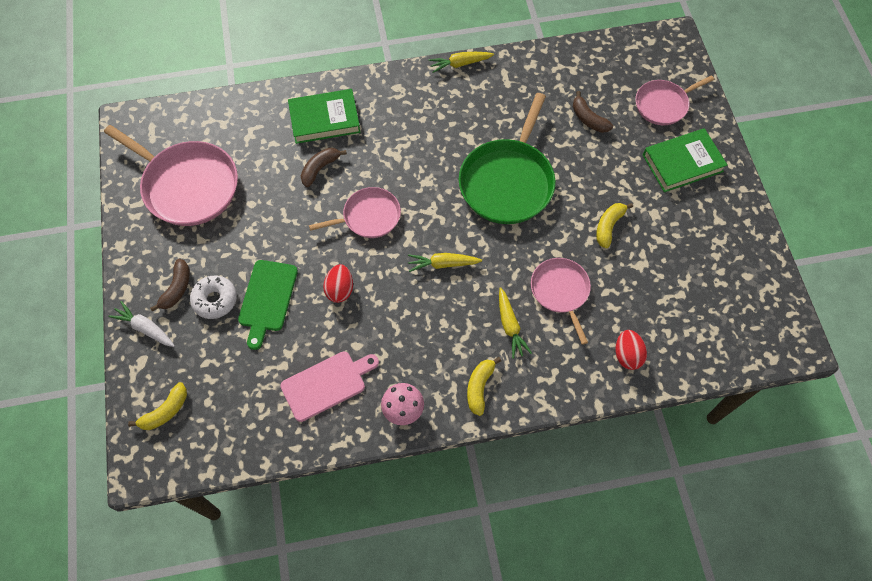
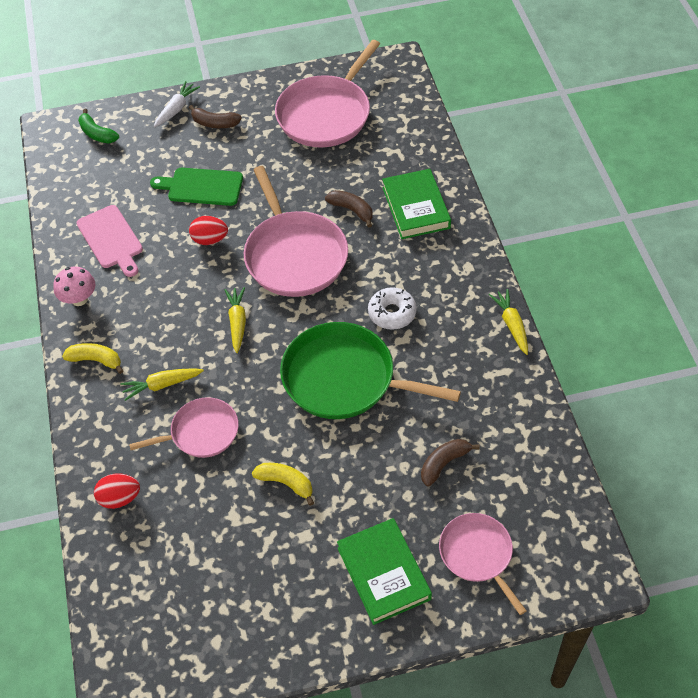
camera: 90 degrees right, 10 degrees down
yellow banana [128,382,187,430] -> green banana [78,109,119,143]
white donut [190,275,237,319] -> white donut moved to [368,287,417,330]
pink pan [309,187,401,238] -> pink pan [244,166,348,297], size x1.70

